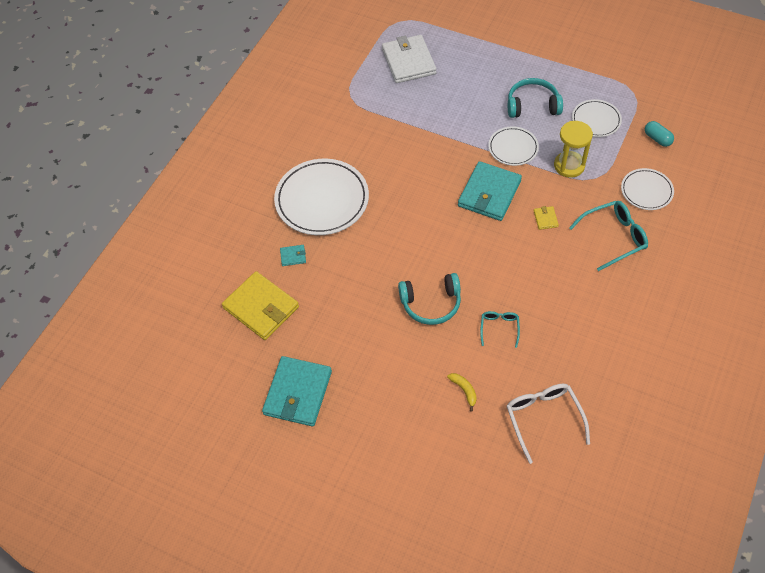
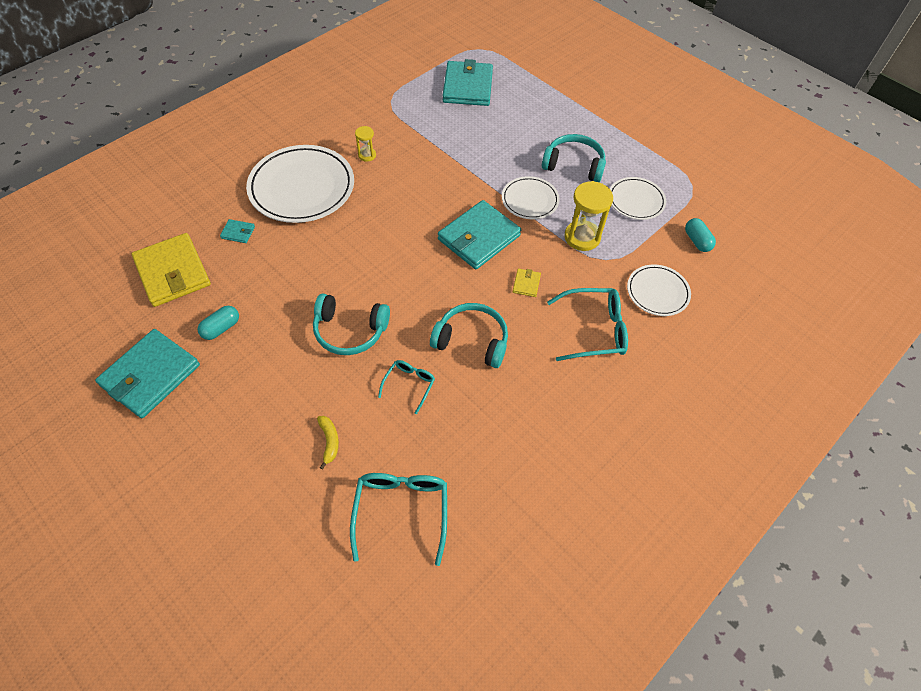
camera: 15 degrees right, 0 degrees up
white wallet [382,35,437,83] -> turquoise wallet [443,59,493,106]
white glasses [507,383,590,464] -> turquoise glasses [350,473,447,566]
none -> turquoise capsule [197,306,239,340]
none -> yellow hourglass [355,126,376,162]
none -> turquoise headphones [430,303,508,368]

